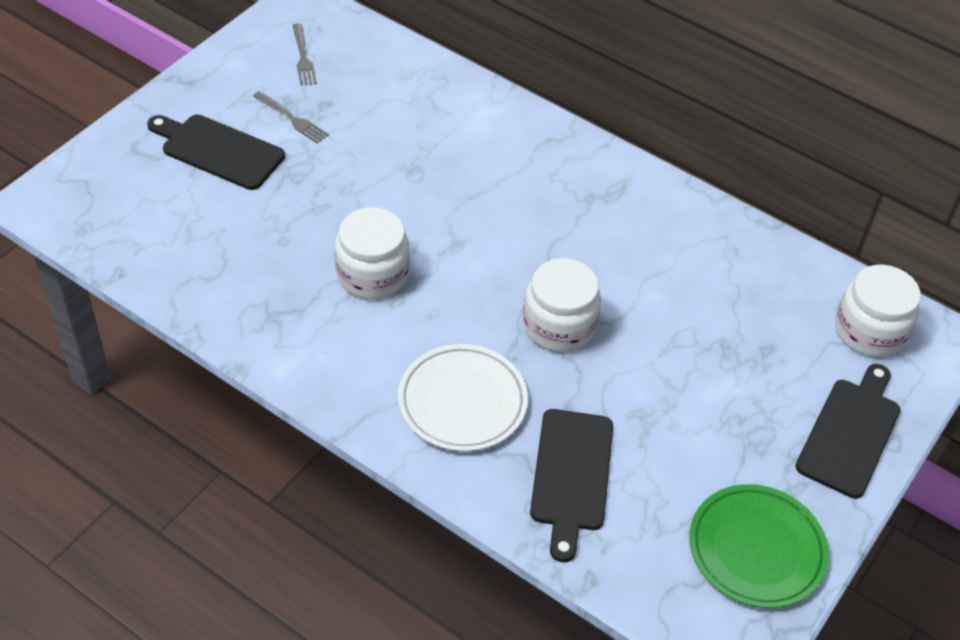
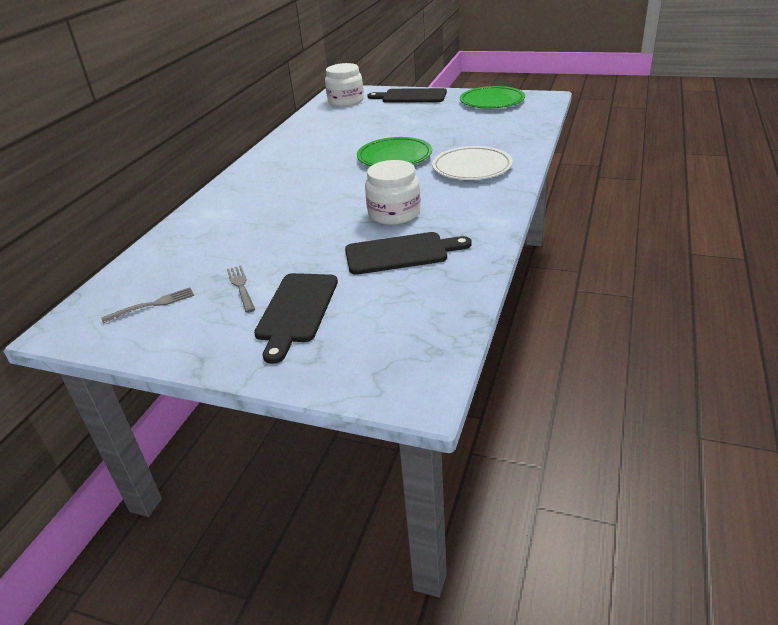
camera: 100 degrees left, 15 degrees down
grey fork [253,91,329,143] -> grey fork turned 45 degrees counterclockwise [227,265,255,313]
white jar [523,258,601,352] -> green plate [357,137,432,166]
black cutting board [530,409,613,562] -> black cutting board moved to [345,232,472,275]

